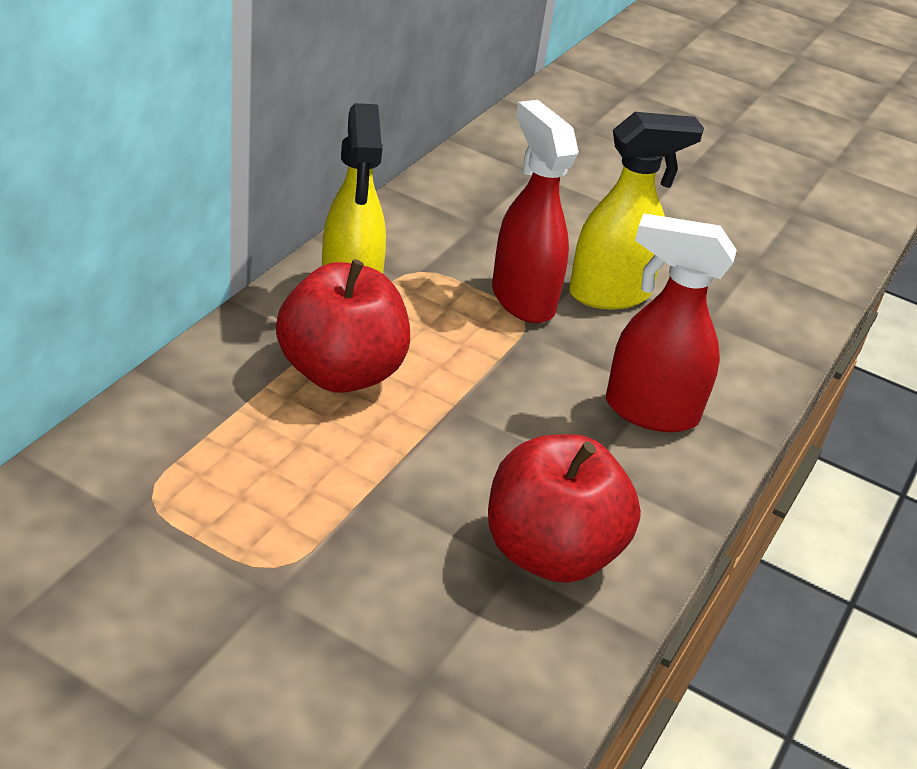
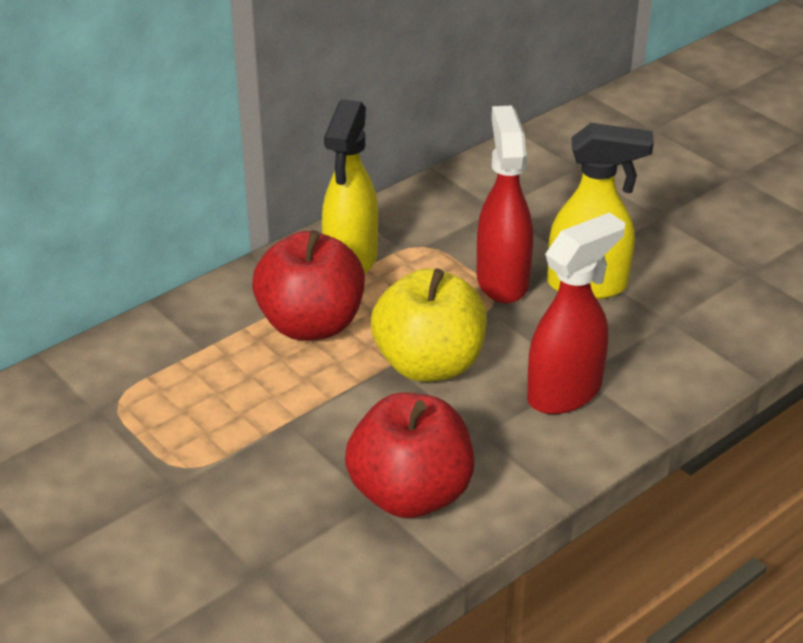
camera: 25 degrees right, 0 degrees up
red spray bottle [606,213,737,432] -> red spray bottle turned 105 degrees clockwise [527,212,625,414]
none -> yellow apple [371,268,487,382]

